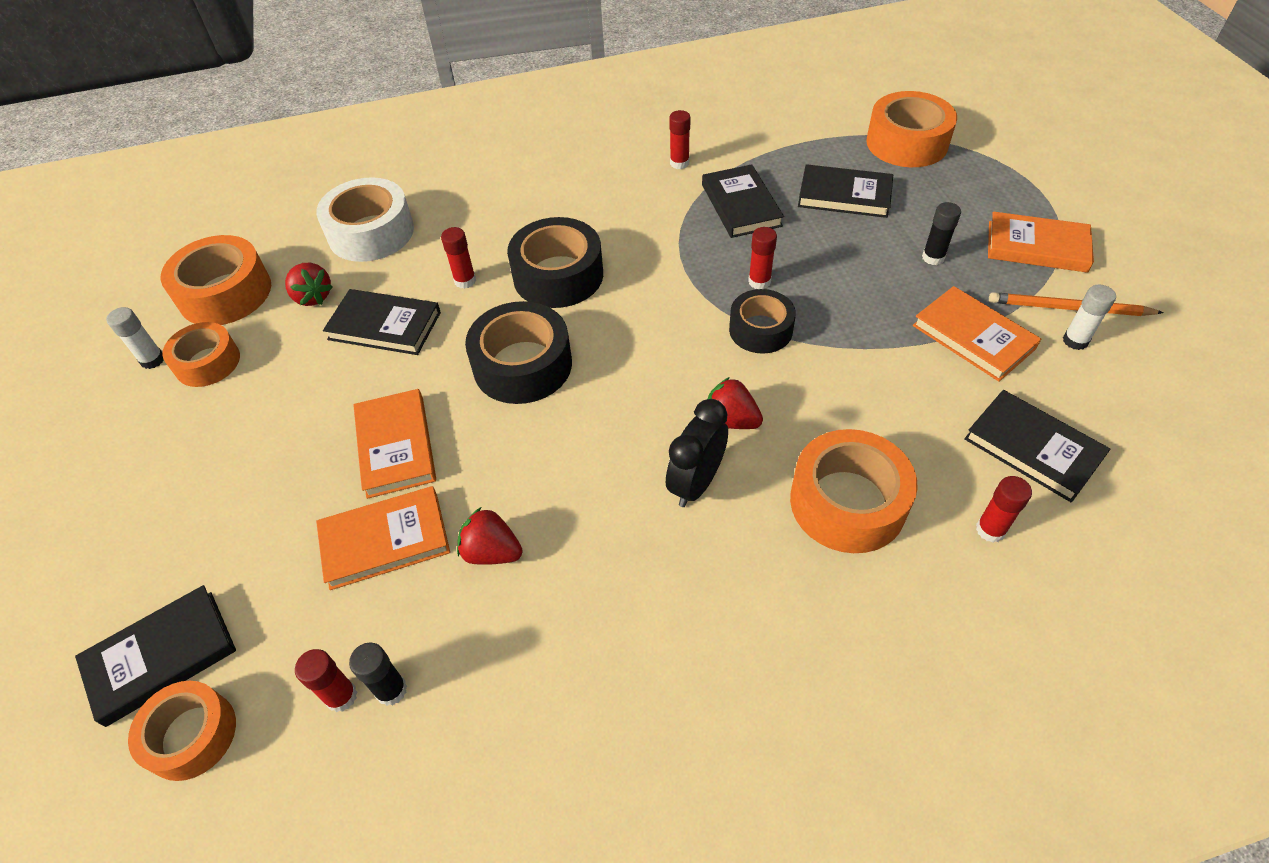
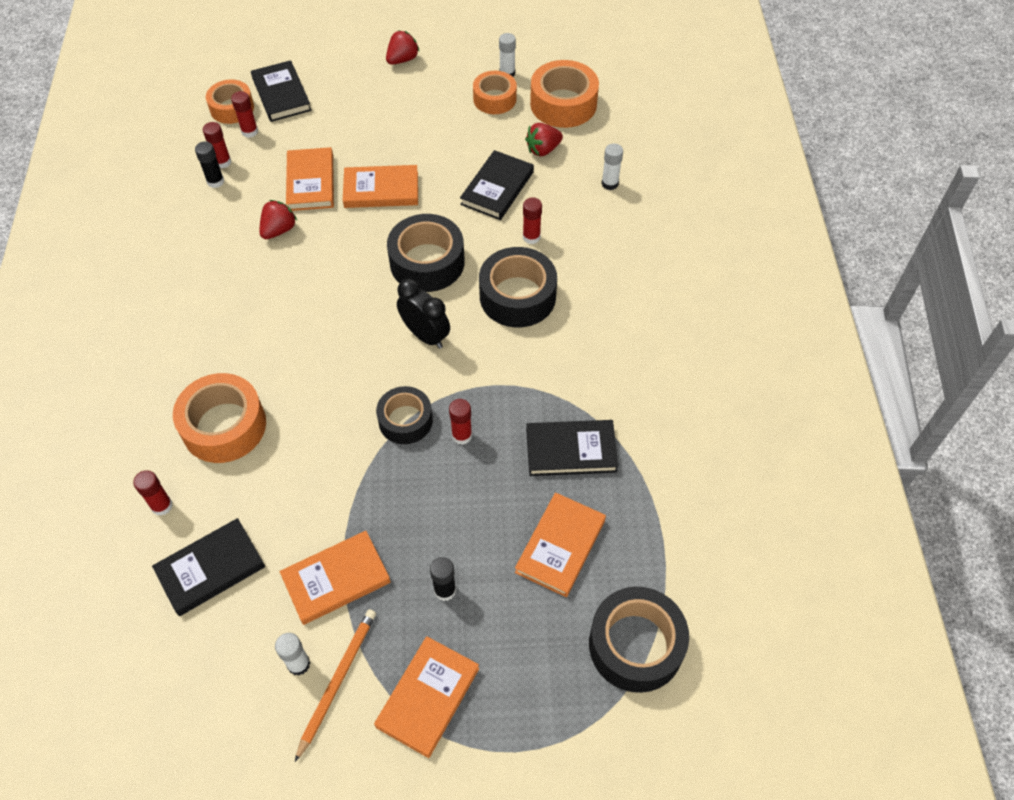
camera: 100 degrees right, 5 degrees up
white tape [316,177,414,262] -> white glue stick [601,144,623,190]
black clock [666,399,728,507] -> black clock moved to [397,278,450,349]
red glue stick [669,110,690,169] -> red glue stick moved to [231,91,258,138]
red strawberry [708,377,763,429] -> red strawberry moved to [386,30,420,65]
black book [798,164,893,218] -> orange book [515,492,606,597]
orange tape [866,91,957,167] -> black tape [589,587,689,693]

